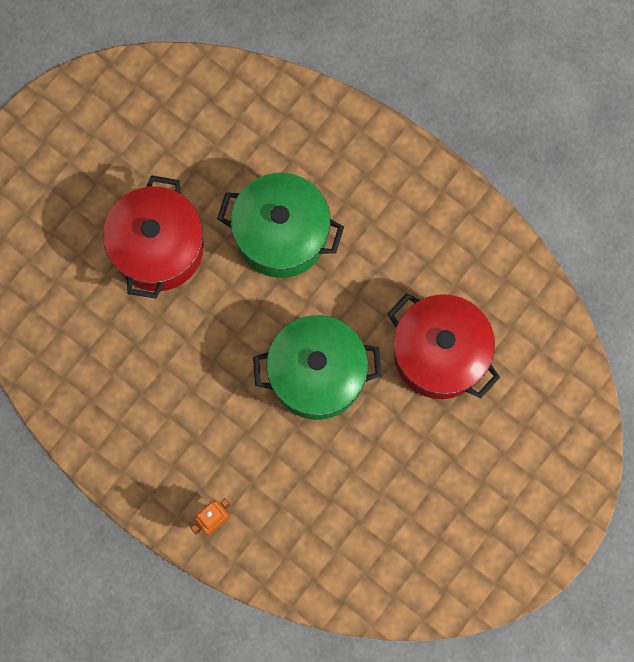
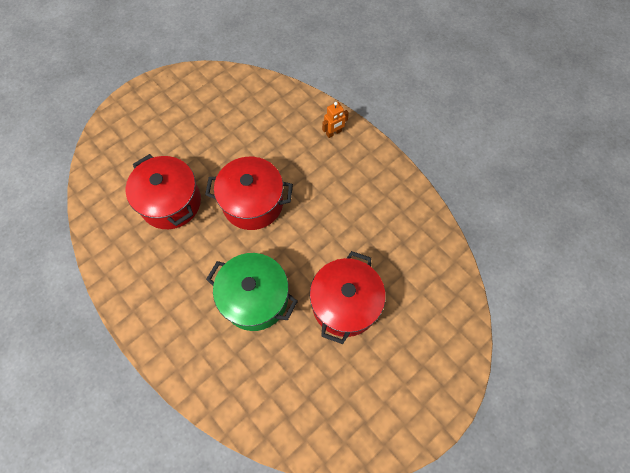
camera: 170 degrees left, 10 degrees down
green pot [253,315,382,420] -> red pot [205,157,293,230]

